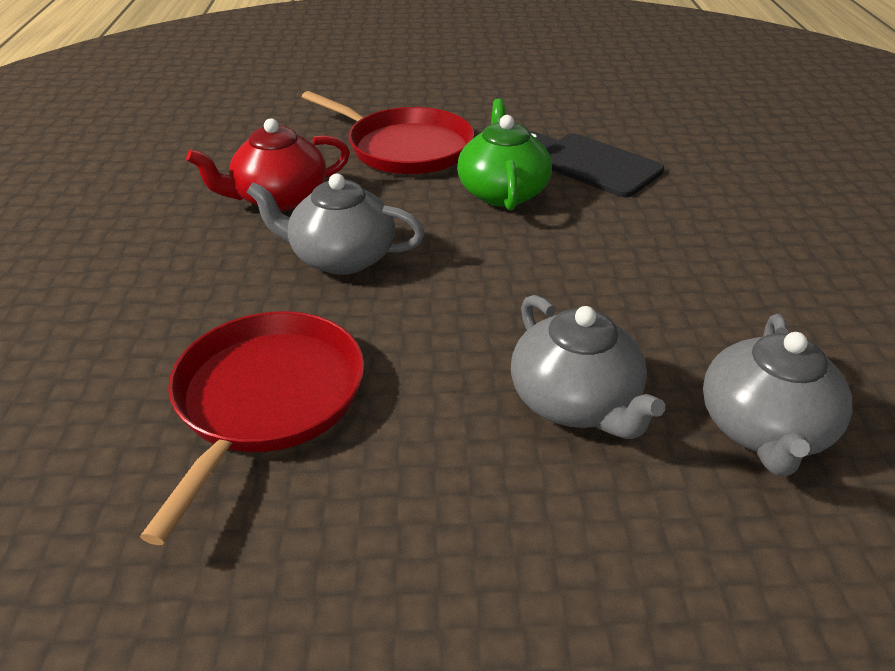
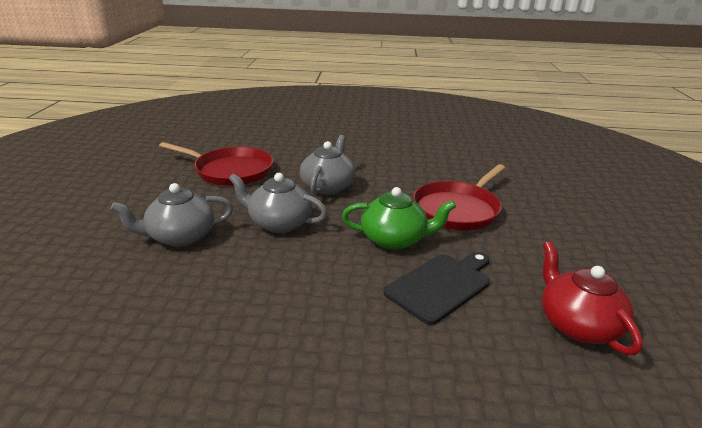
camera: 95 degrees right, 10 degrees down
red teapot [186,118,350,211] -> red teapot moved to [542,241,643,355]
grey teapot [703,314,852,477] -> grey teapot moved to [229,173,327,233]

